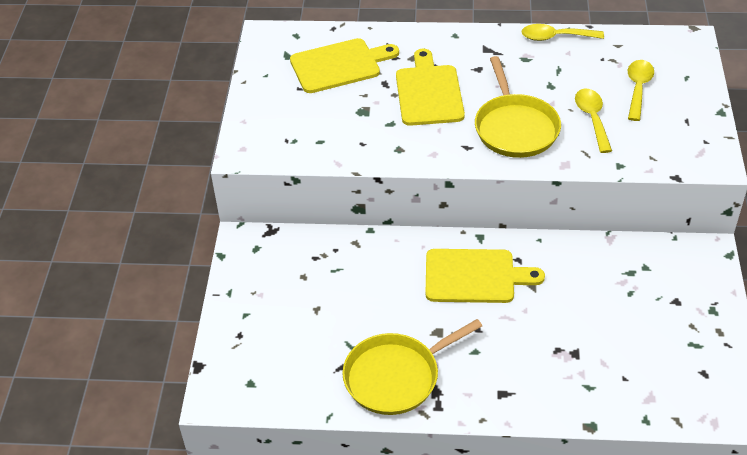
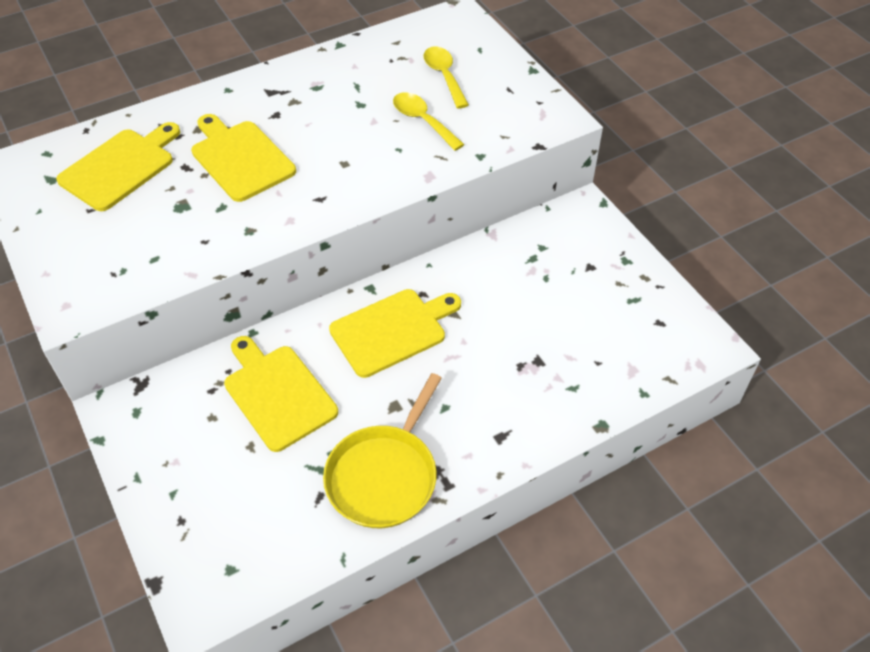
camera: 35 degrees left, 5 degrees up
yellow pan [475,56,561,158] -> none
yellow spoon [521,24,604,41] -> none
none -> yellow cutting board [224,336,338,452]

